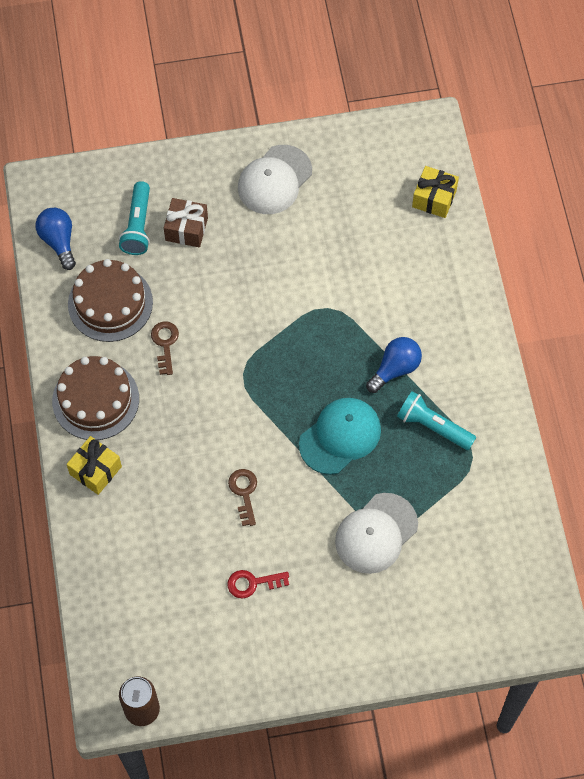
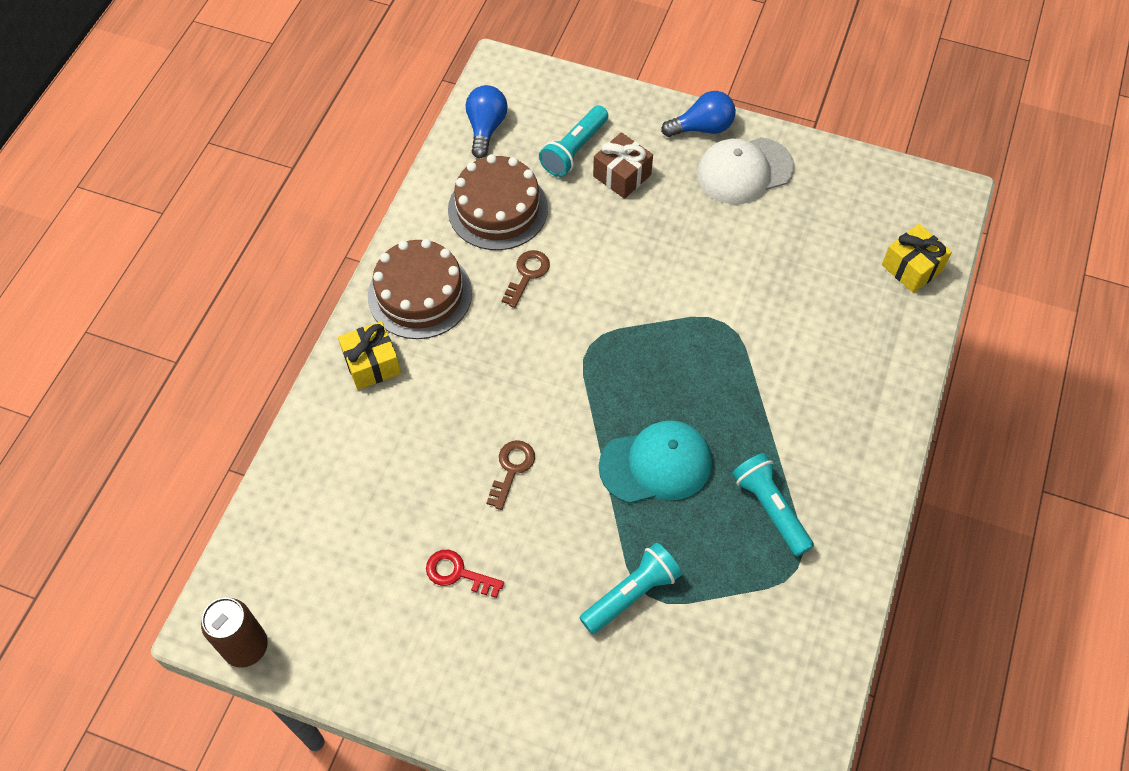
camera: 30 degrees right, 5 degrees down
white cap [335,493,418,574] -> turquoise flashlight [580,543,682,634]
blue light bulb [366,337,422,393] -> blue light bulb moved to [661,91,736,137]

